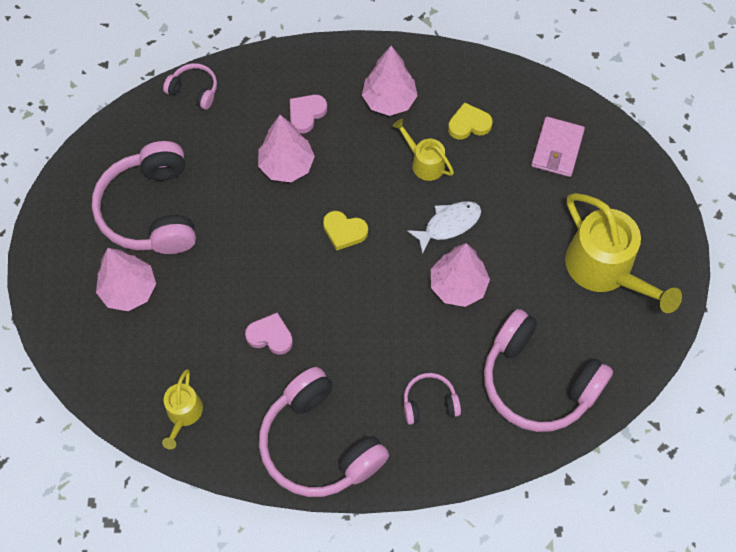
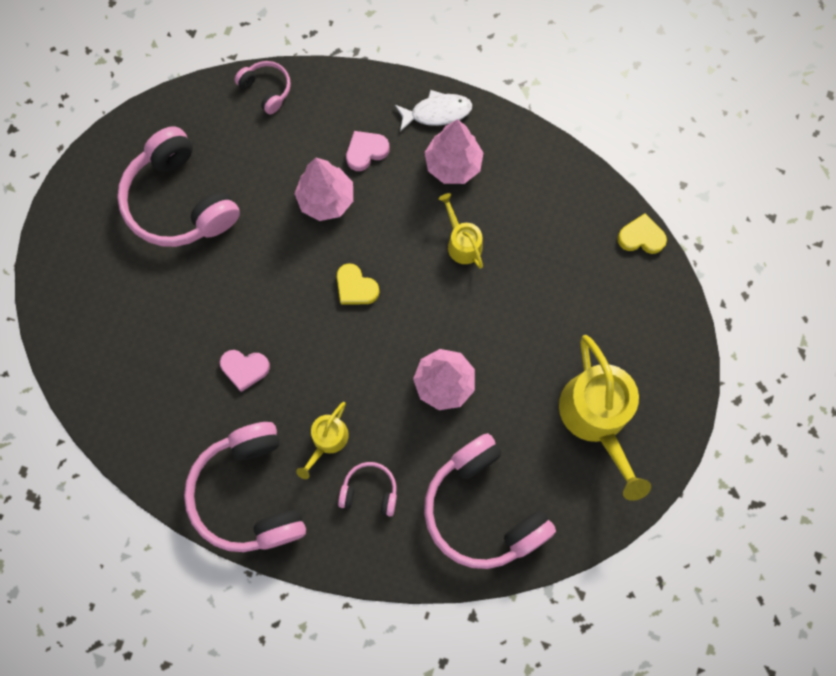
camera: 20 degrees right, 10 degrees up
pink headphones [92,141,196,254] -> pink headphones turned 45 degrees counterclockwise [117,126,240,247]
pink tree [96,248,156,311] -> none
yellow watering can [162,369,203,449] -> yellow watering can moved to [296,402,349,479]
pink heart [245,313,293,355] -> pink heart turned 150 degrees clockwise [220,350,270,392]
white fish [407,201,481,254] -> white fish moved to [395,90,472,132]
yellow heart [448,102,493,139] -> yellow heart moved to [617,213,667,254]
pink wallet [531,117,585,177] -> none

